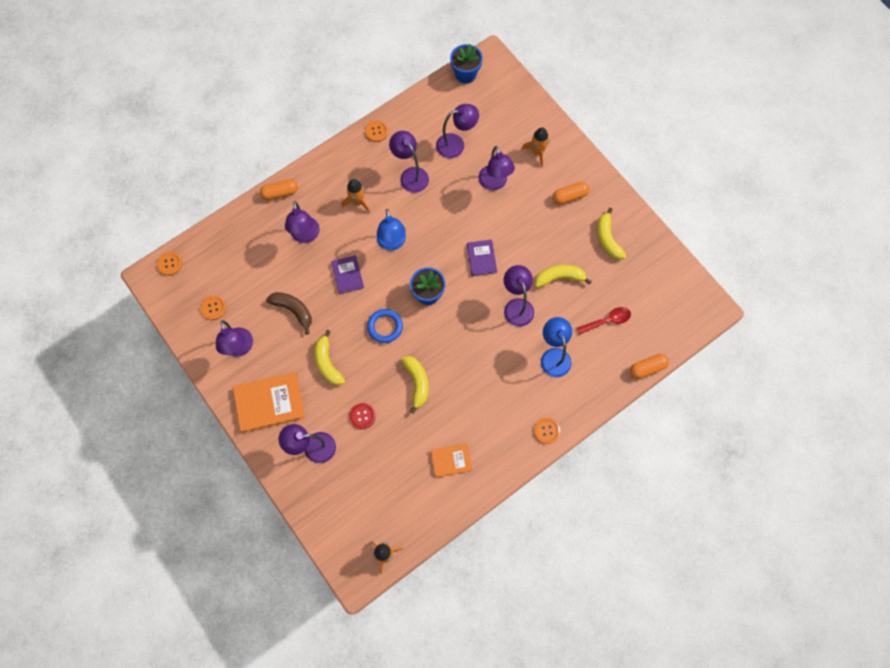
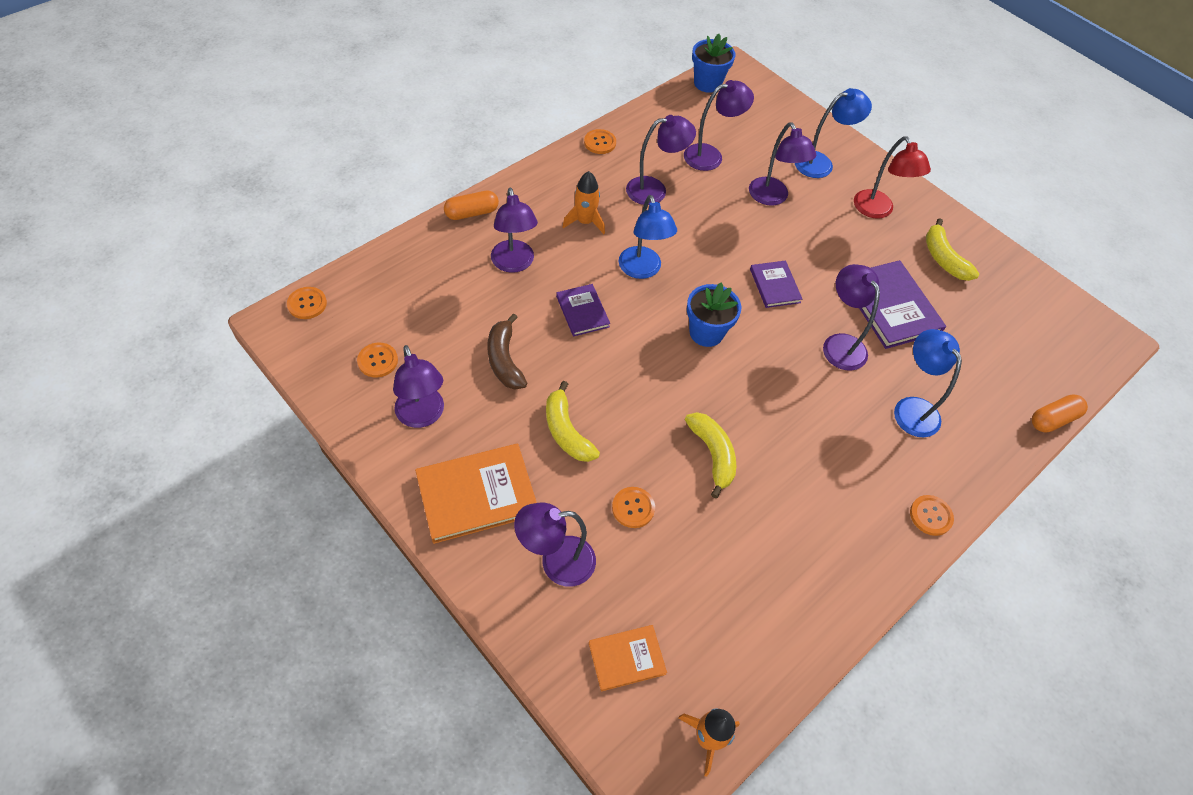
camera: 10 degrees left, 15 degrees down
brown banana [266,292,312,335] -> brown banana turned 135 degrees counterclockwise [487,313,527,390]
red button [349,403,376,429] -> orange button [612,487,655,528]
blue ring [367,309,403,343] -> none
purple lamp [389,131,429,193] -> purple lamp turned 120 degrees clockwise [626,115,696,205]
orange book [431,443,472,477] -> orange book moved to [589,625,667,692]
orange rocket [522,127,550,167] -> blue lamp [795,88,872,178]
yellow banana [535,265,592,288] -> purple book [859,260,946,349]
orange capsule [553,182,589,205] -> red lamp [854,136,931,219]
red spoon [577,307,631,334] -> none

